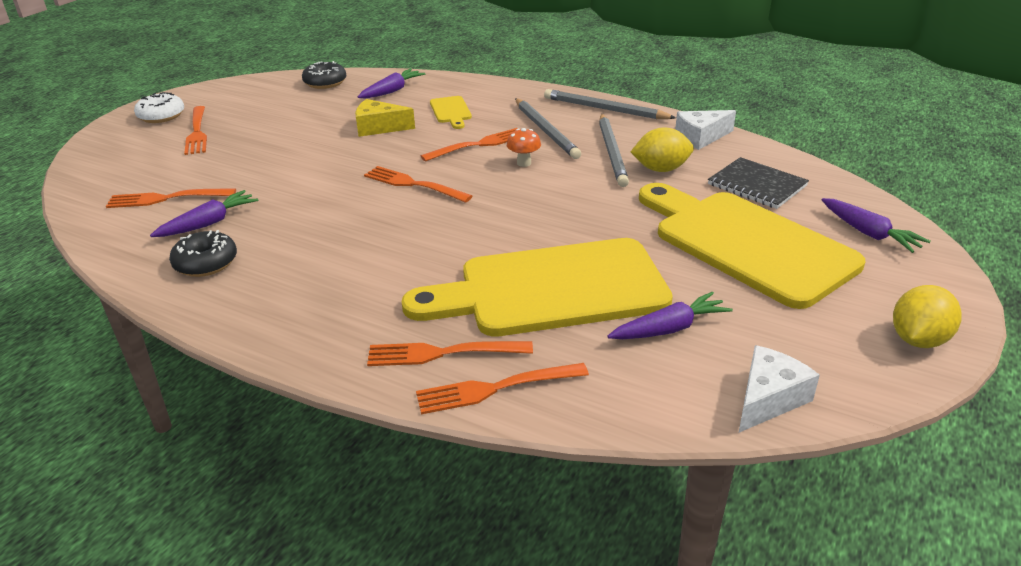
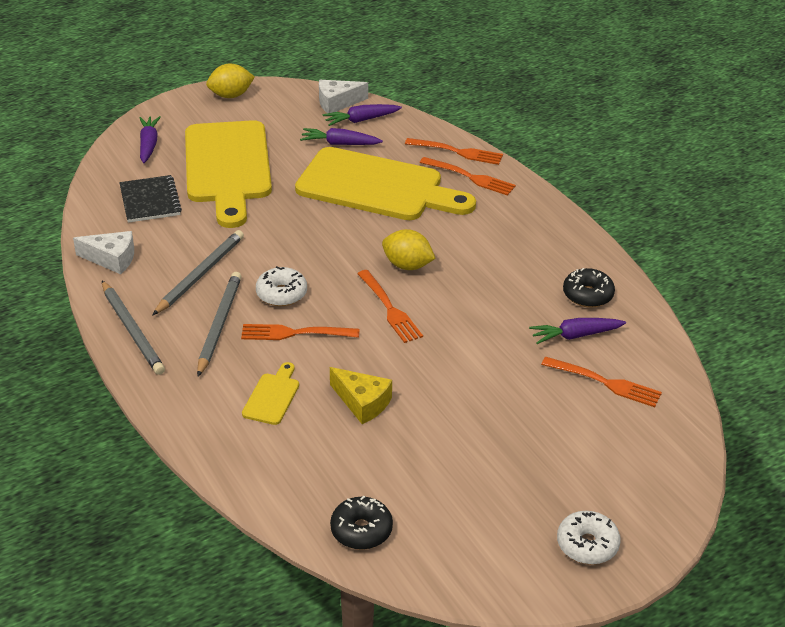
camera: 150 degrees left, 5 degrees up
orange fork [184,106,207,155] -> none
purple carrot [358,69,425,98] -> purple carrot moved to [323,104,402,126]
orange mushroom [507,128,541,167] -> white donut [256,266,307,306]
yellow lemon [631,128,694,172] -> yellow lemon moved to [382,229,436,270]

